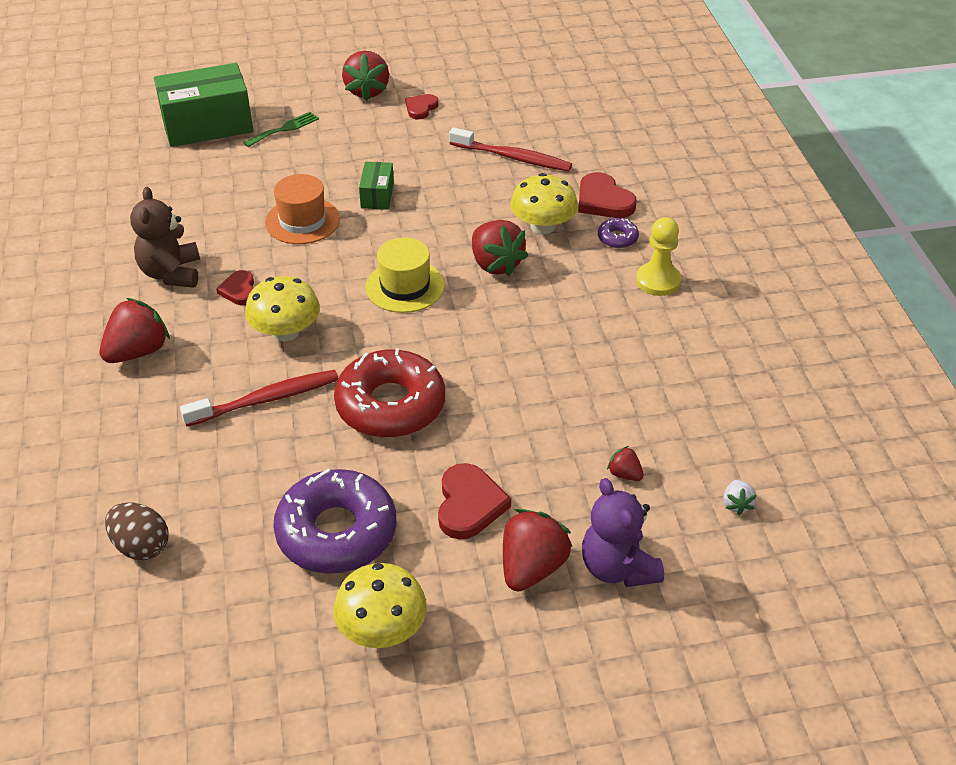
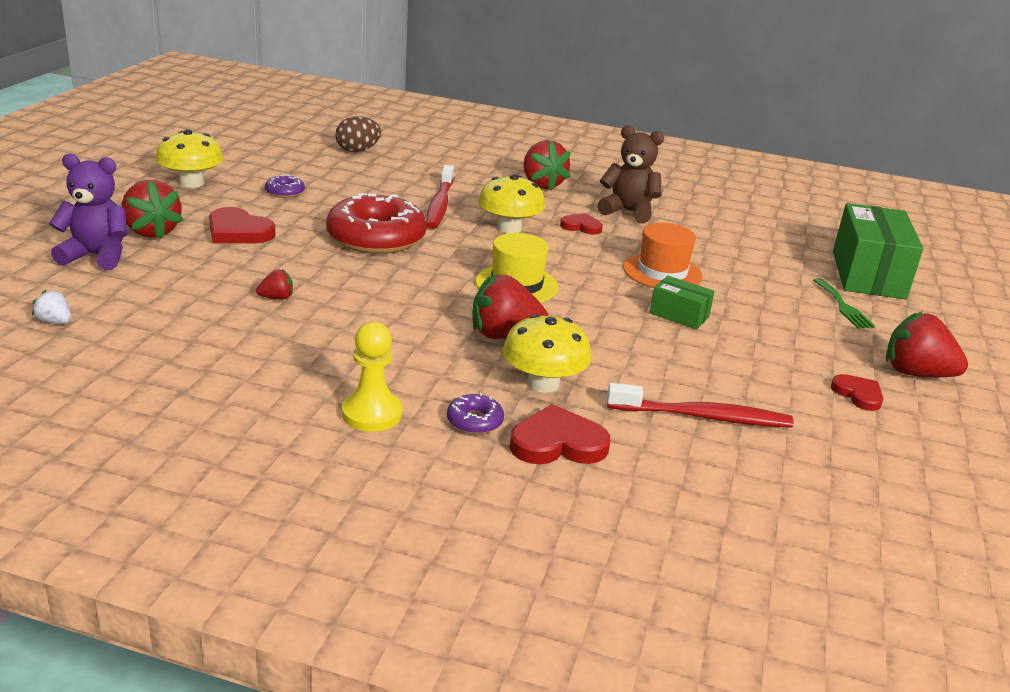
camera: 115 degrees right, 15 degrees down
purple donut [273,469,397,574] -> purple donut [265,174,305,198], size x0.43
red toothbrush [449,127,572,171] -> red toothbrush turned 135 degrees counterclockwise [607,383,794,428]
red strawberry [607,446,644,481] -> red strawberry moved to [256,269,293,299]

